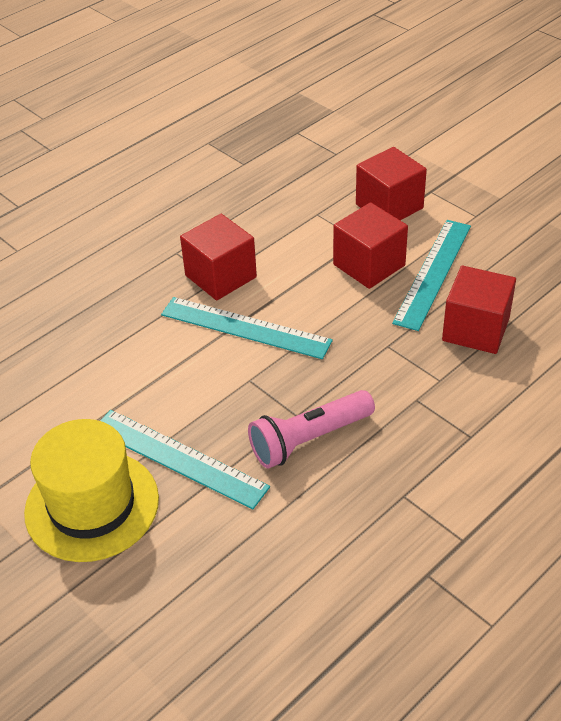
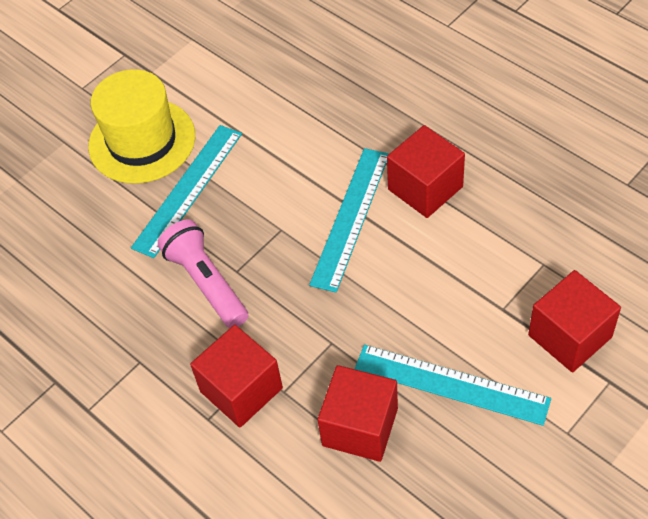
camera: 90 degrees right, 10 degrees up
red cube [333,202,408,289] -> red cube moved to [190,325,283,427]

